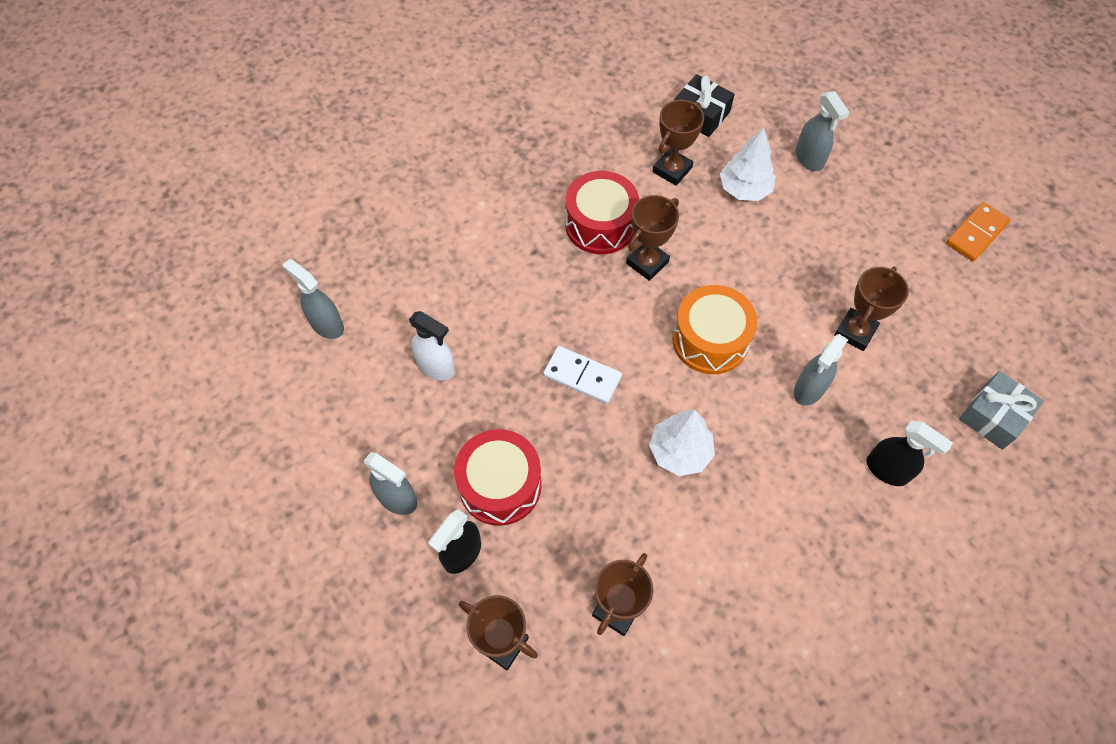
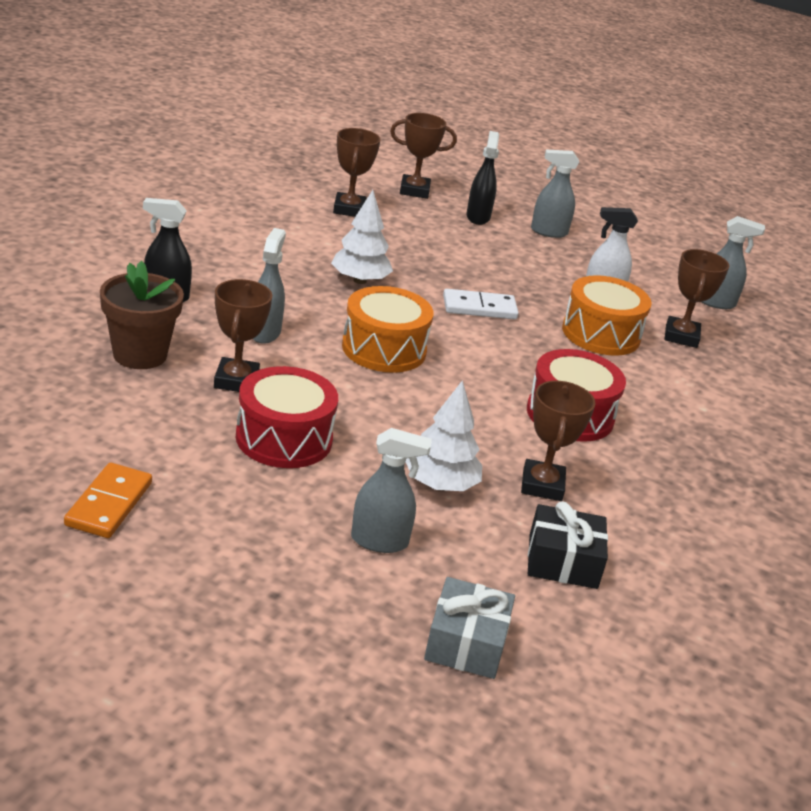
camera: 145 degrees right, 30 degrees down
red drum [454,429,542,526] -> red drum moved to [236,366,338,468]
brown trophy [626,195,679,281] -> brown trophy moved to [664,249,729,348]
grey spray bottle [795,91,850,171] -> grey spray bottle turned 150 degrees clockwise [351,428,432,553]
grey gift [959,371,1044,450] -> grey gift moved to [424,577,515,679]
none -> brown flower pot [100,261,184,369]
none -> orange drum [562,275,652,356]

